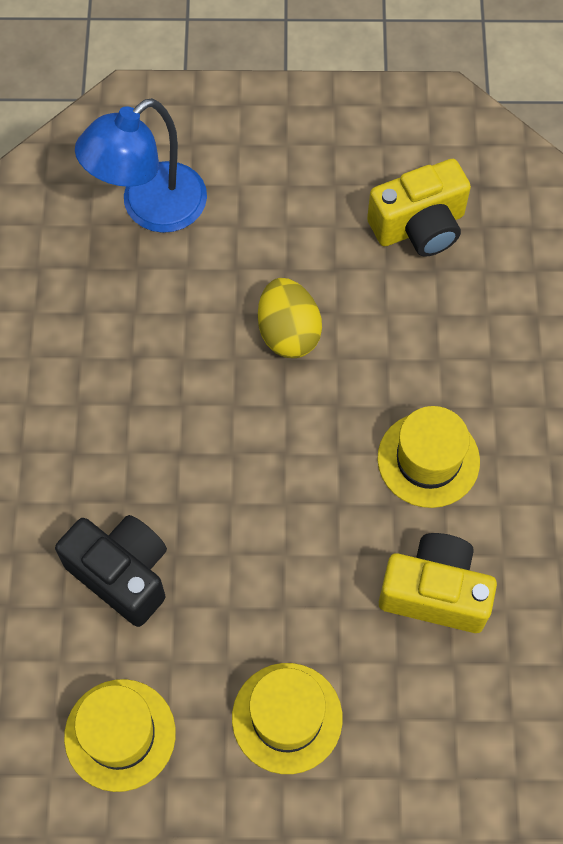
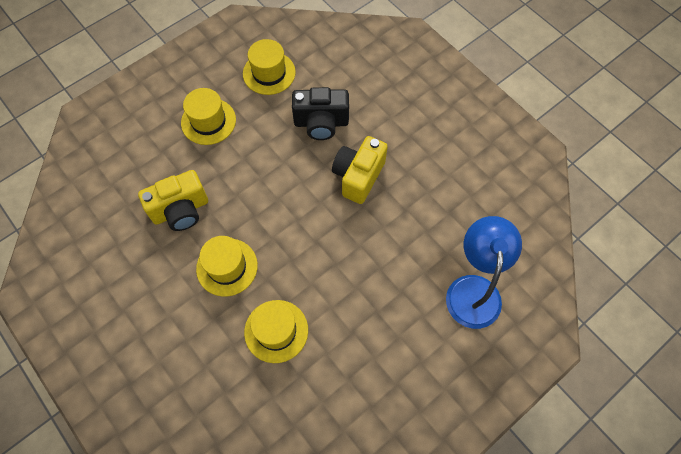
camera: 140 degrees right, 0 degrees up
yellow egg [258,278,322,358] -> none
yellow camera [367,159,471,257] -> yellow camera moved to [332,136,388,204]
none -> yellow hat [244,300,308,363]

